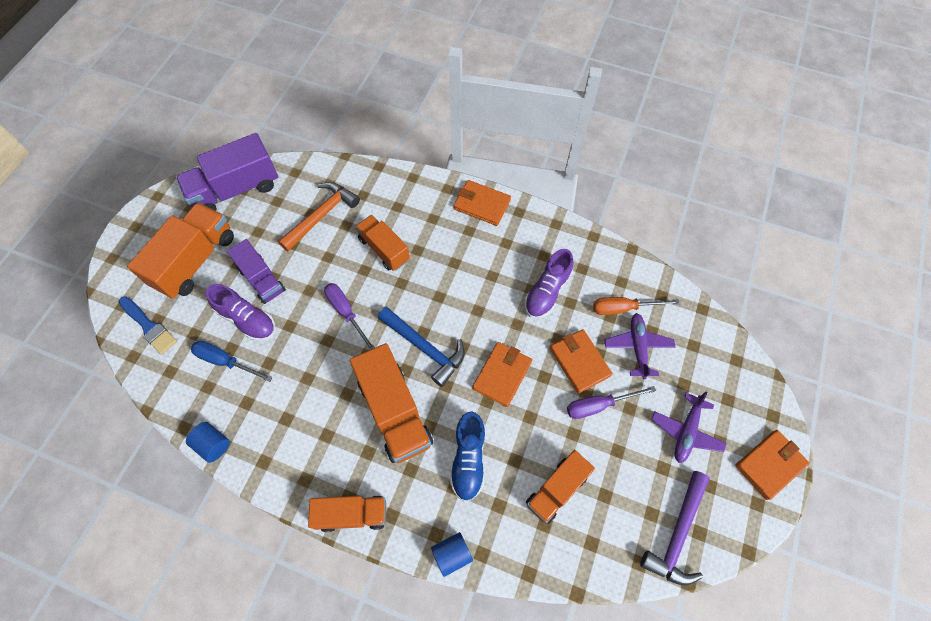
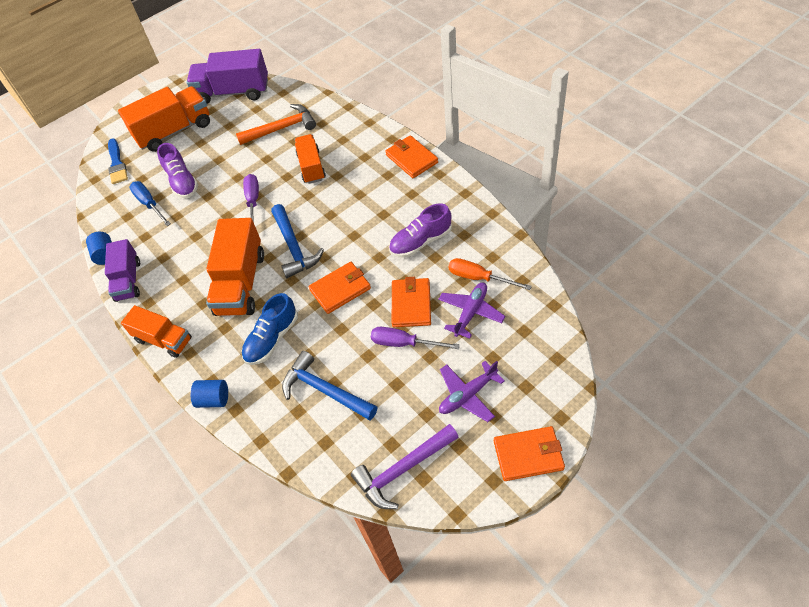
camera: 35 degrees right, 10 degrees down
purple truck [227,239,286,304] -> purple truck moved to [105,239,140,302]
orange truck [526,450,595,524] -> blue hammer [282,351,377,420]

